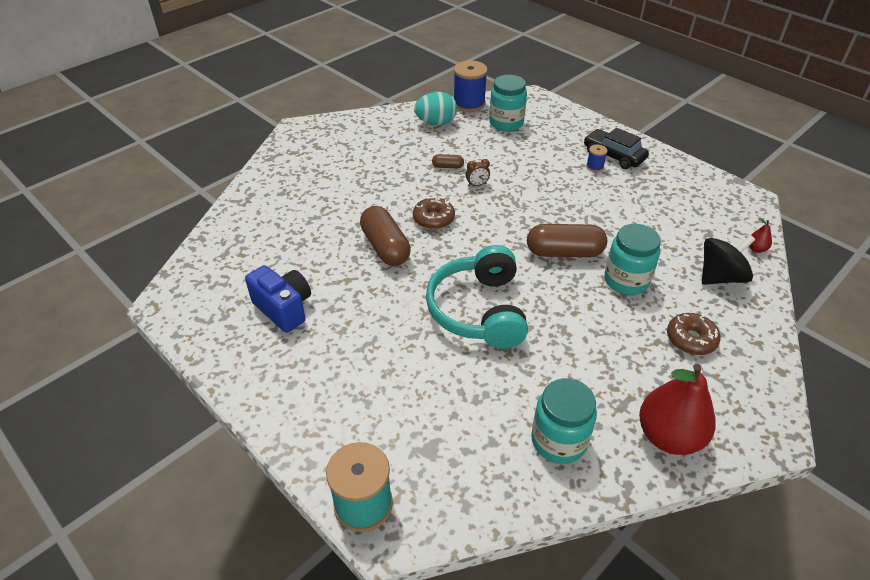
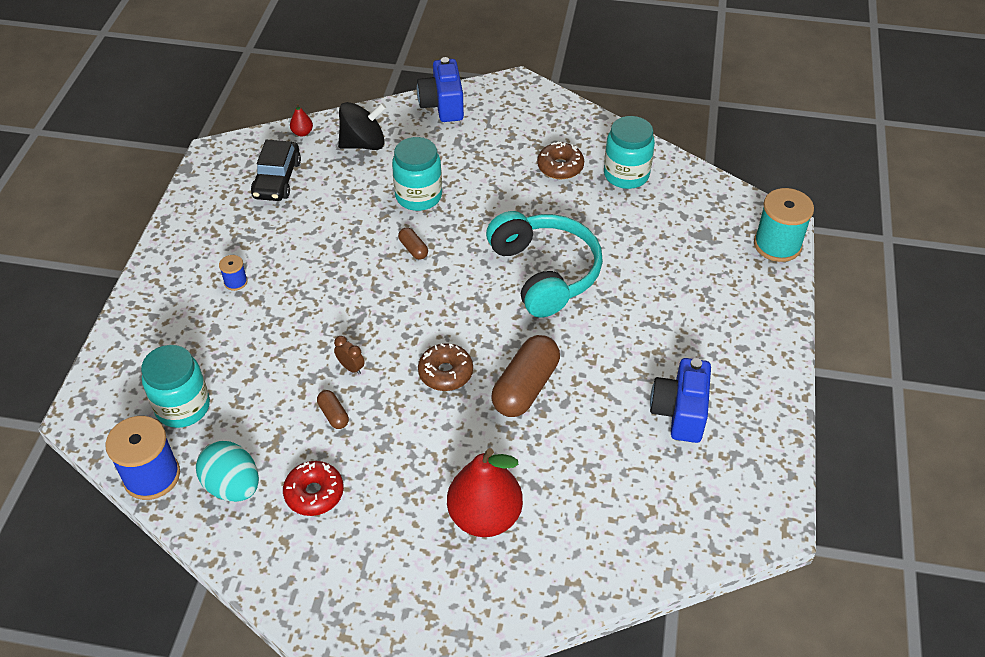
camera: 125 degrees left, 5 degrees up
turquoise headphones [426,245,528,349] -> turquoise headphones turned 75 degrees counterclockwise [486,211,603,318]
brown capsule [527,224,607,257] -> brown capsule [398,227,428,260], size x0.47
black car [584,128,649,169] -> black car moved to [251,140,301,201]
red pear [639,364,716,455] -> red pear moved to [447,448,523,537]
brown donut [667,313,720,355] -> brown donut moved to [537,142,584,179]
black spinning top [702,235,756,285] -> black spinning top turned 135 degrees clockwise [338,102,386,150]
none -> red donut [283,461,344,516]
none -> blue camera [417,57,464,122]

